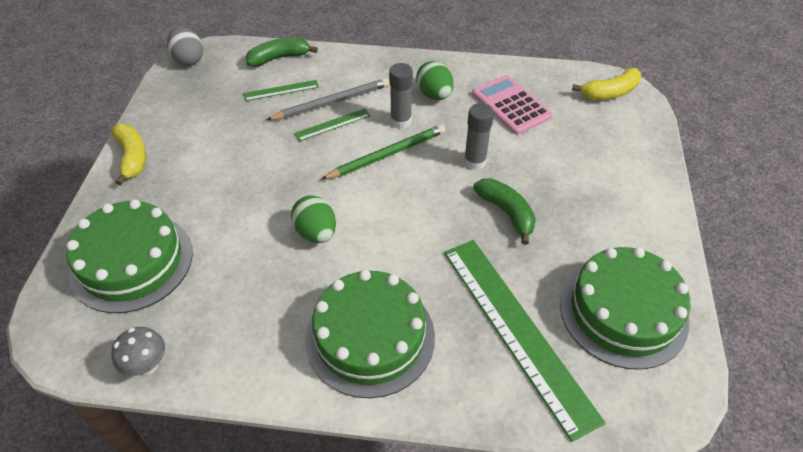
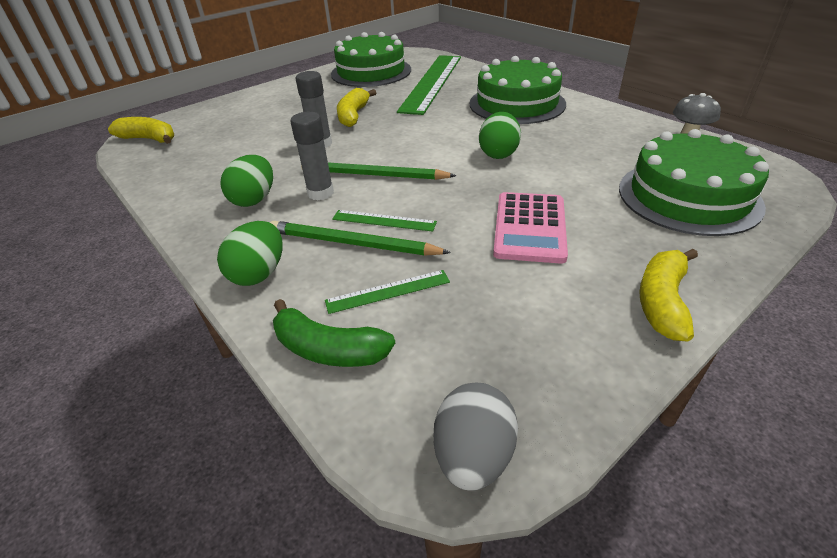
camera: 135 degrees left, 10 degrees down
green ruler [243,80,319,101] -> green ruler turned 45 degrees counterclockwise [325,270,450,314]
grey pencil [266,78,389,120] -> green pencil [270,221,451,255]
pink calculator [472,75,552,135] -> pink calculator moved to [493,192,568,264]
green banana [473,178,536,245] -> yellow banana [337,88,376,127]
none -> green egg [217,221,282,286]

